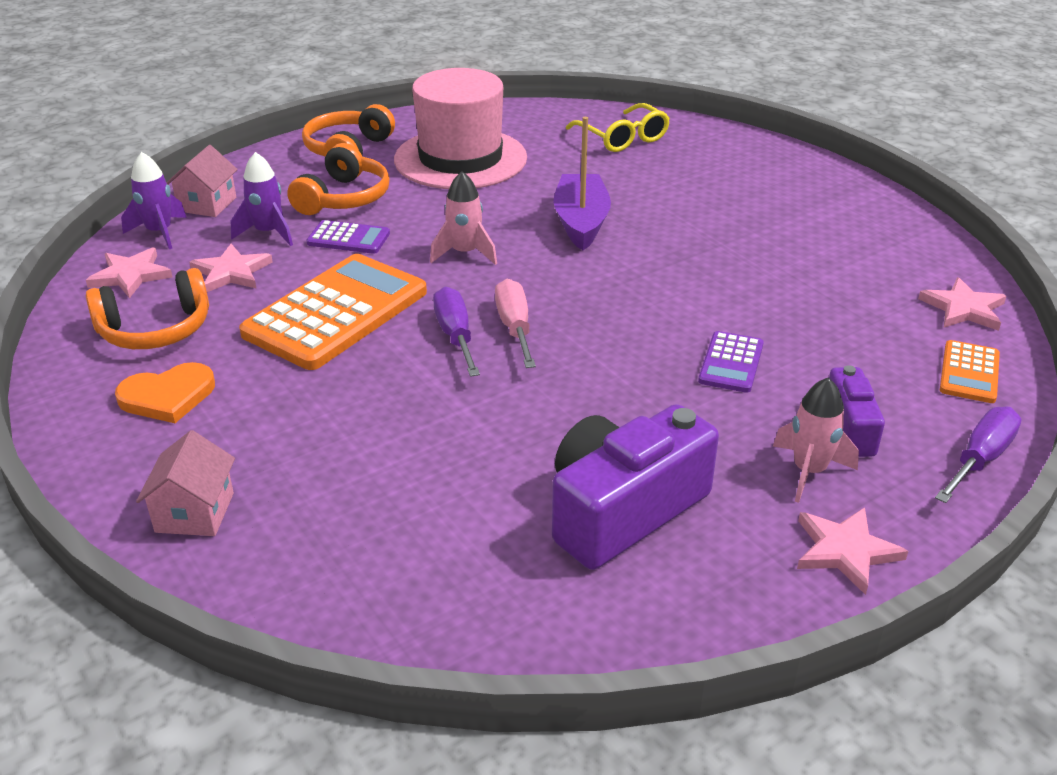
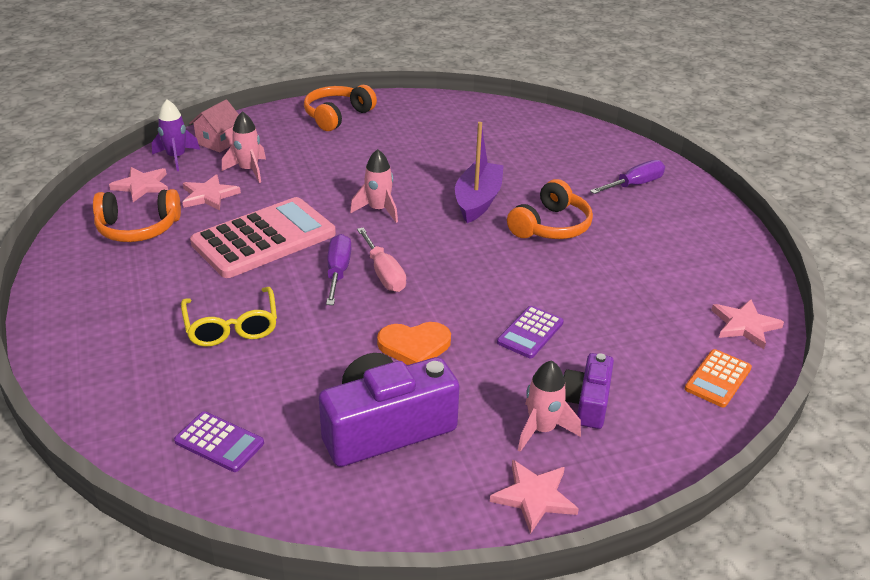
camera: 15 degrees right, 0 degrees up
orange heart [115,362,215,423] -> orange heart moved to [377,322,451,365]
pink house [136,430,235,536] -> none
purple rocket [231,152,293,246] -> pink rocket [222,111,266,183]
orange calculator [239,254,427,370] -> pink calculator [190,197,336,278]
orange headphones [287,143,390,215] -> orange headphones moved to [507,179,593,239]
purple calculator [306,220,390,254] -> purple calculator moved to [174,411,264,472]
pink hat [394,68,527,189] -> none
pink screwdriver [495,279,536,368] -> pink screwdriver turned 150 degrees clockwise [357,228,406,292]
yellow glasses [566,103,670,152] -> yellow glasses moved to [181,287,277,347]
purple screwdriver [935,407,1022,503] -> purple screwdriver moved to [590,160,665,194]

